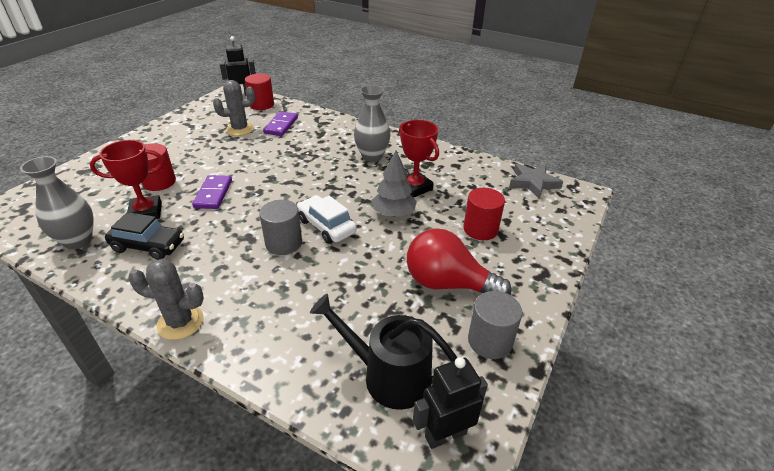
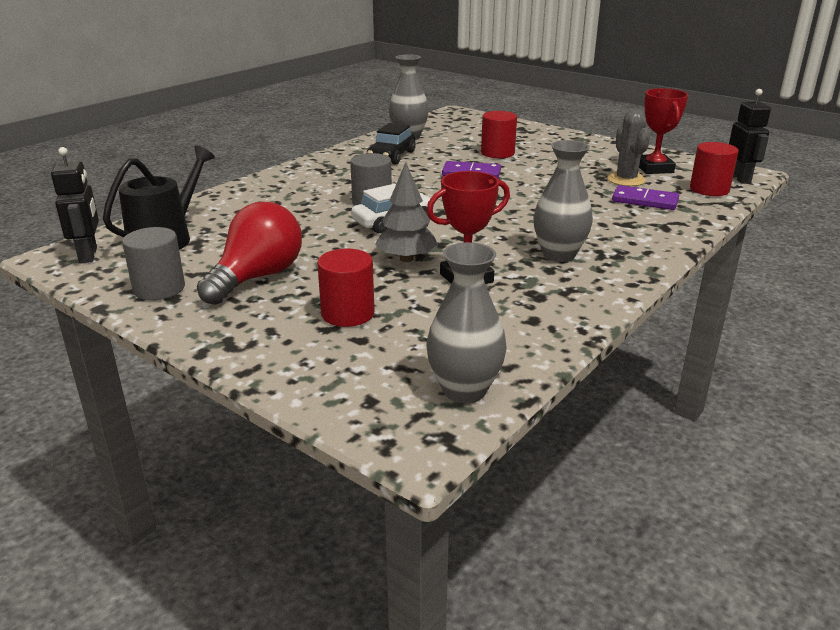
camera: 100 degrees right, 10 degrees down
red trophy [90,140,164,219] -> red trophy moved to [639,88,688,174]
grey cactus [128,259,204,340] -> none
grey star [509,164,563,199] -> grey vase [426,242,506,403]

